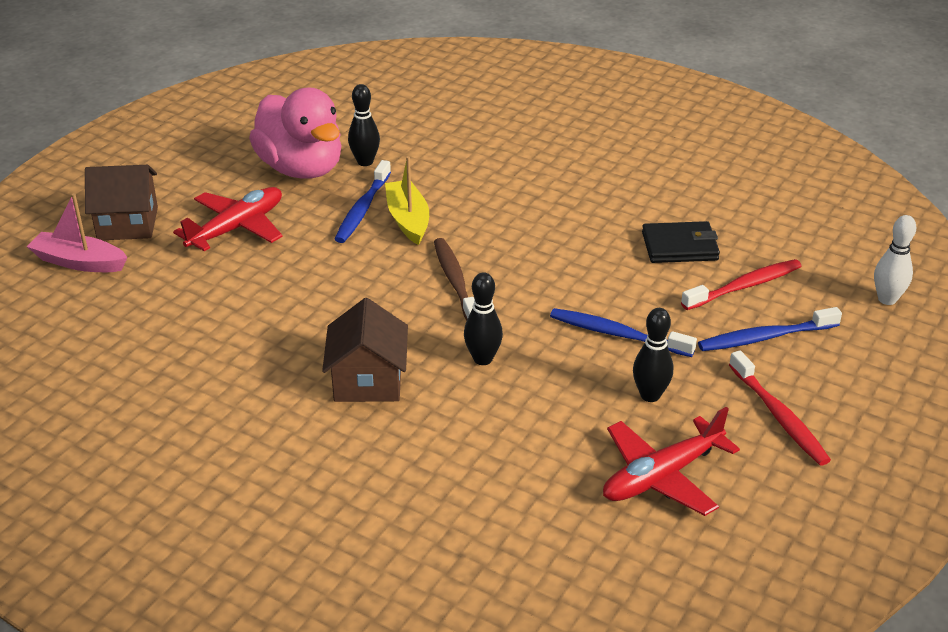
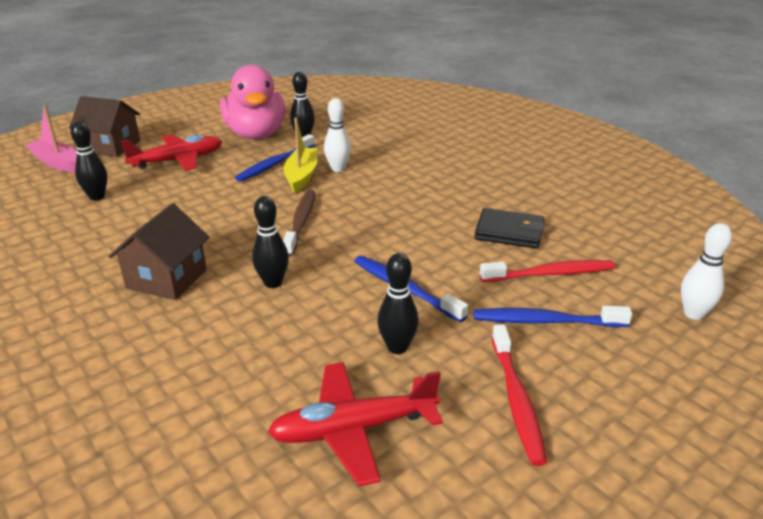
camera: 20 degrees right, 5 degrees down
none -> black bowling pin [70,122,107,201]
none -> white bowling pin [324,98,351,172]

